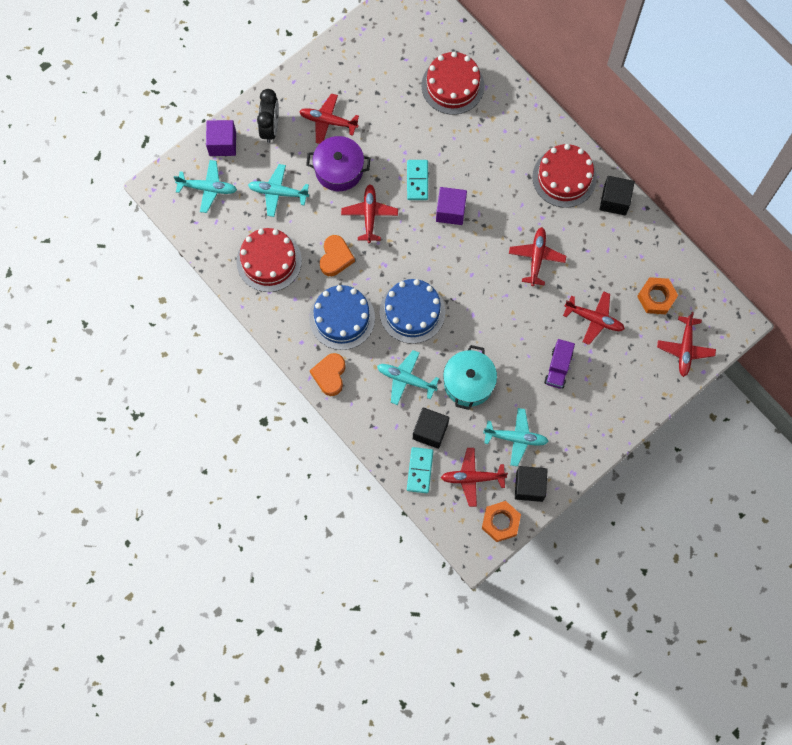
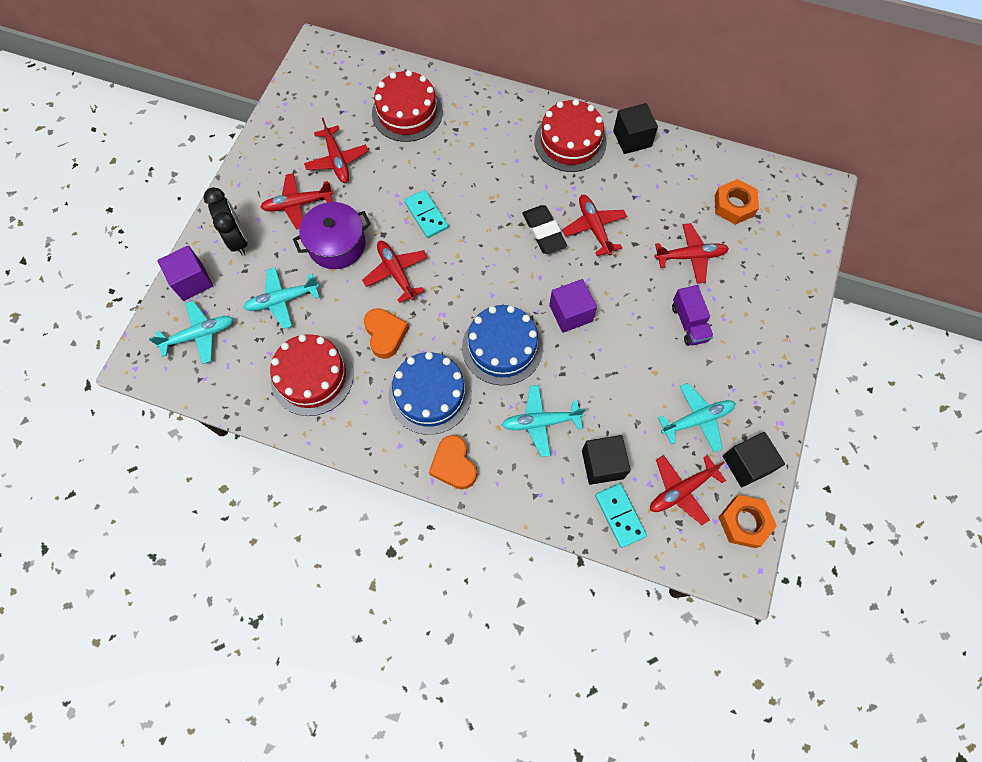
camera: 30 degrees left, 5 degrees down
purple cube [436,187,467,225] -> purple cube moved to [549,279,597,333]
turquoise pot [443,345,497,410] -> none
red plane [657,312,716,377] -> red plane moved to [304,118,368,183]
none -> black eraser [522,205,567,254]

